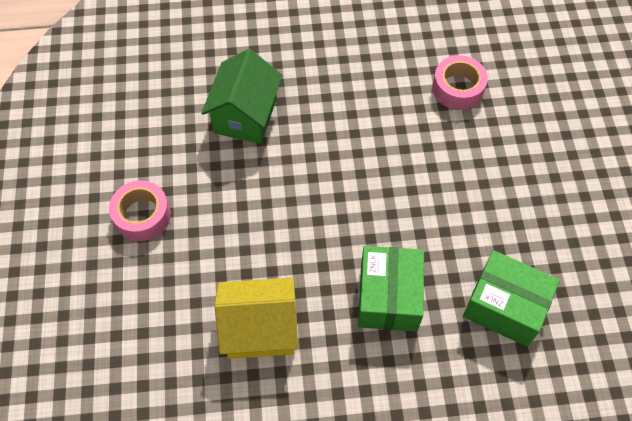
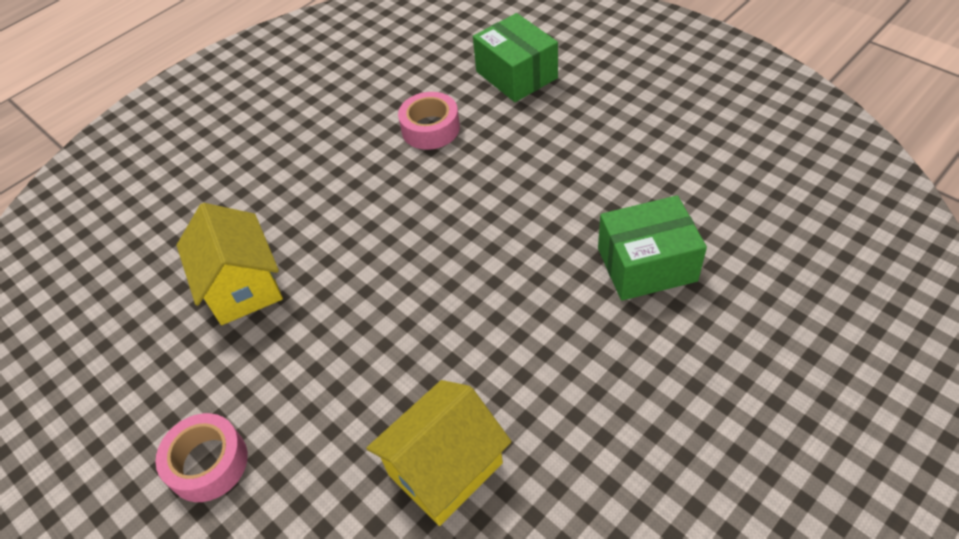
camera: 35 degrees left, 10 degrees down
green house [201,49,283,144] -> yellow house [176,203,283,325]
green box [358,246,424,332] -> green box moved to [473,13,558,102]

